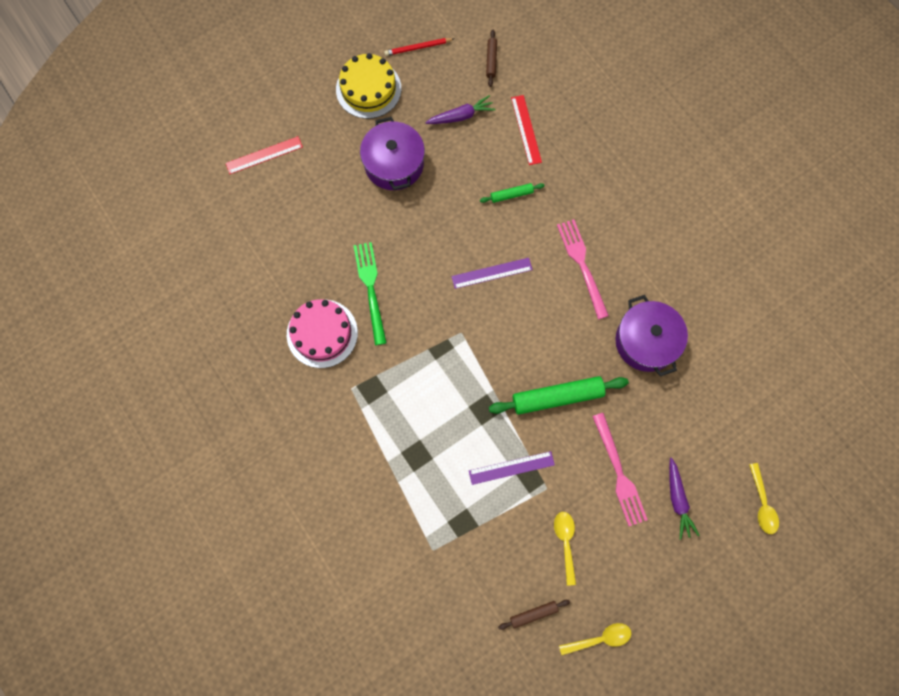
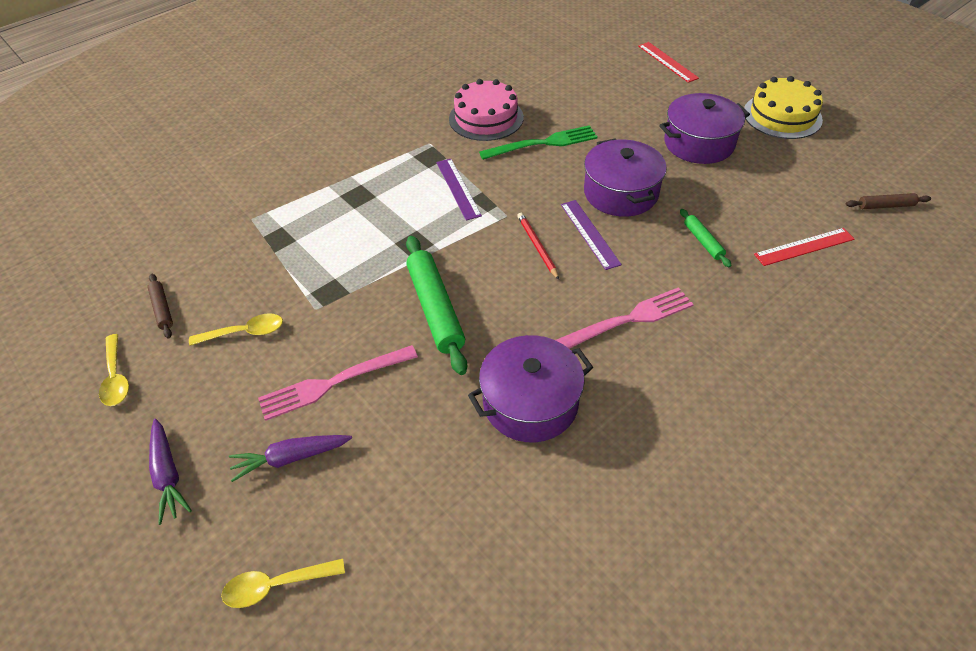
camera: 85 degrees right, 25 degrees down
red pencil [384,38,455,56] -> red pencil moved to [517,213,559,280]
purple carrot [425,95,496,124] -> purple carrot moved to [149,419,192,525]
purple ruler [469,451,555,485] -> purple ruler moved to [436,159,482,221]
none -> purple pot [584,138,667,217]

